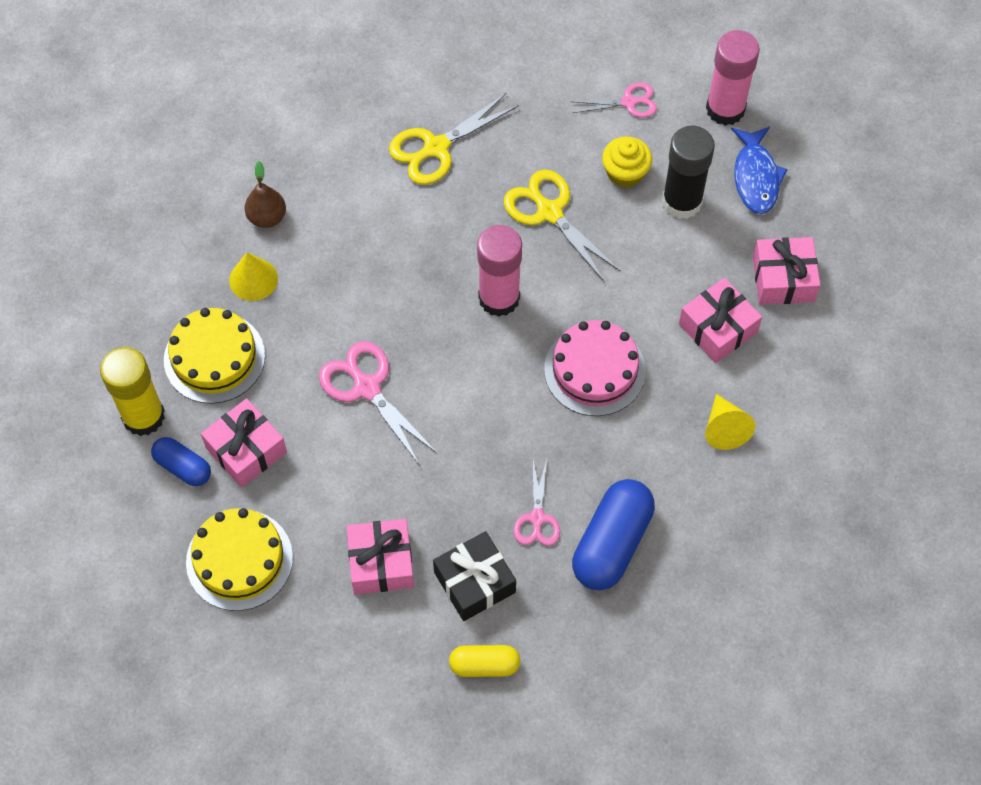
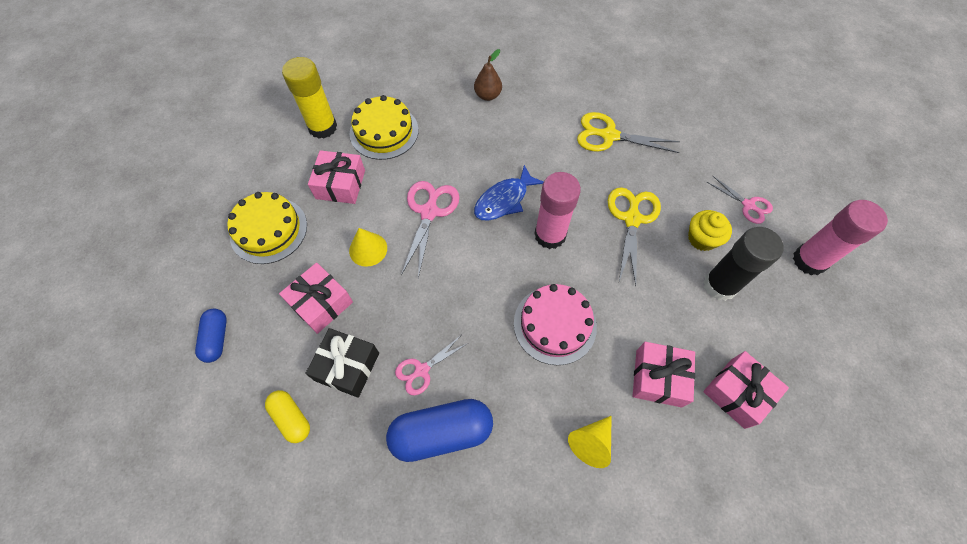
camera: 50 degrees right, 0 degrees up
blue capsule [151,437,211,486] -> blue capsule moved to [195,309,227,363]
yellow cone [229,252,278,301] -> yellow cone moved to [349,228,387,267]
blue fish [731,127,788,214] -> blue fish moved to [474,165,544,221]

